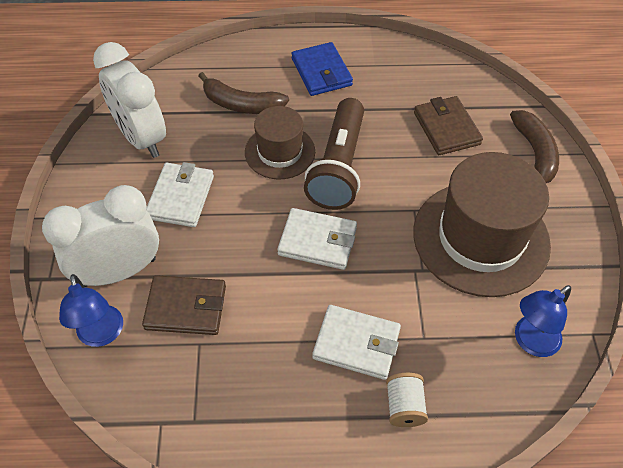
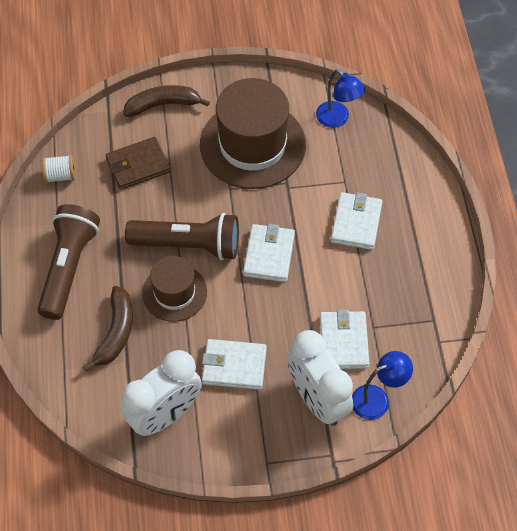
camera: 95 degrees left, 5 degrees up
brown wallet [142,275,226,335] -> white wallet [320,309,370,369]
blue wallet [291,42,353,96] -> brown flashlight [38,204,100,320]
white spool [386,373,428,427] -> white spool moved to [42,155,75,183]

